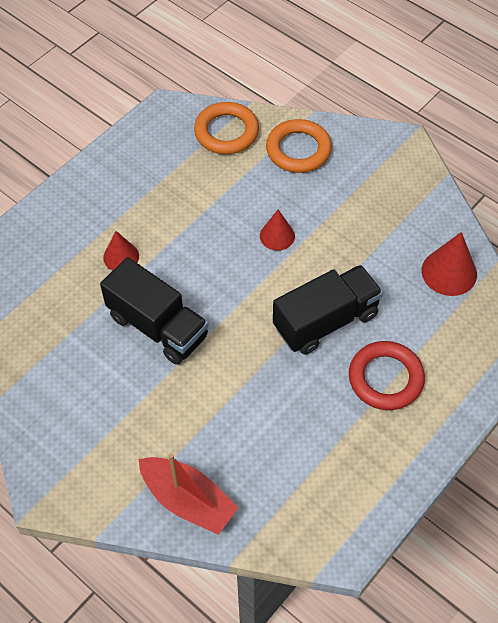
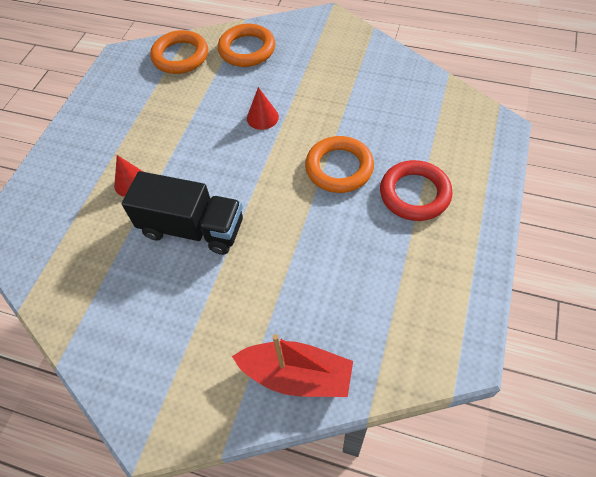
camera: 20 degrees left, 0 degrees up
black truck [273,265,383,355] -> orange ring [305,136,374,193]
red cone [422,232,477,296] -> none

